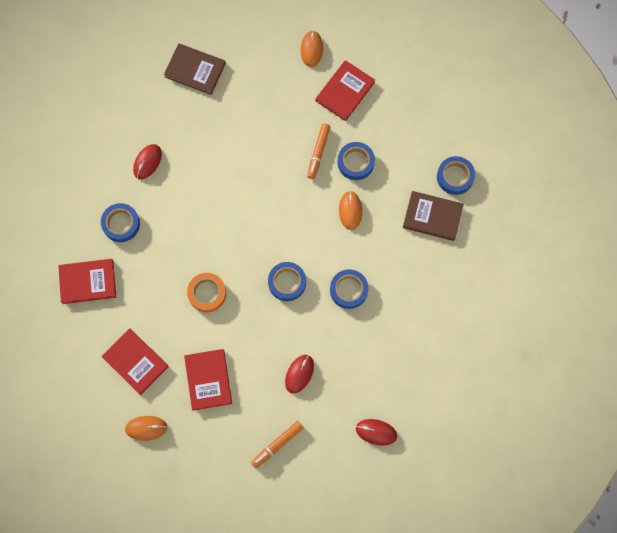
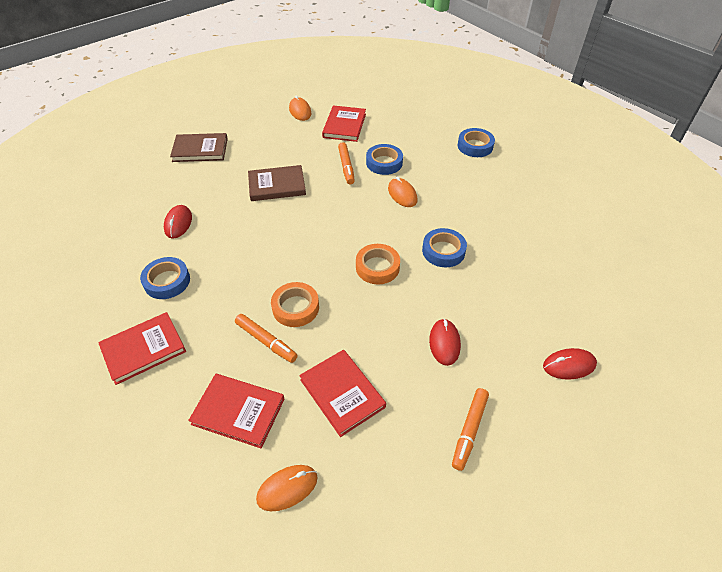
camera: 25 degrees left, 25 degrees down
blue tape [268,262,306,301] -> orange tape [356,244,400,284]
brown book [403,191,464,241] -> brown book moved to [248,165,306,201]
none -> orange marker [235,314,298,363]

